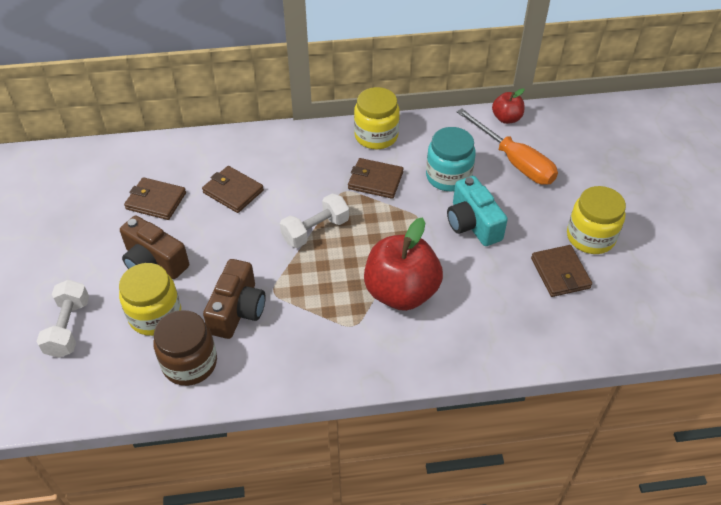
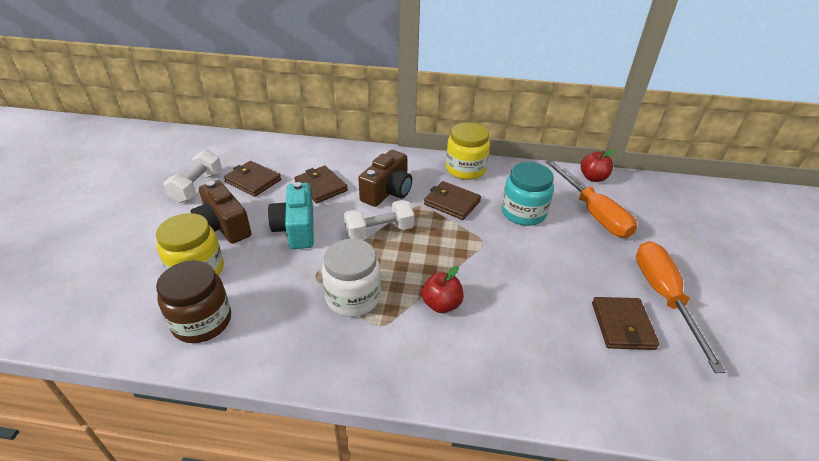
camera: 15 degrees right, 10 degrees down
white dumbbell [36,280,89,358] -> white dumbbell moved to [163,150,222,203]
brown camera [203,259,266,339] -> brown camera moved to [358,150,412,207]
red apple [364,217,443,311] -> red apple [422,266,464,313], size x0.50
turquoise camera [447,176,508,246] -> turquoise camera moved to [268,182,314,249]
yellow jar [567,186,626,254] -> orange screwdriver [636,241,726,373]
none -> white jar [322,239,381,317]

